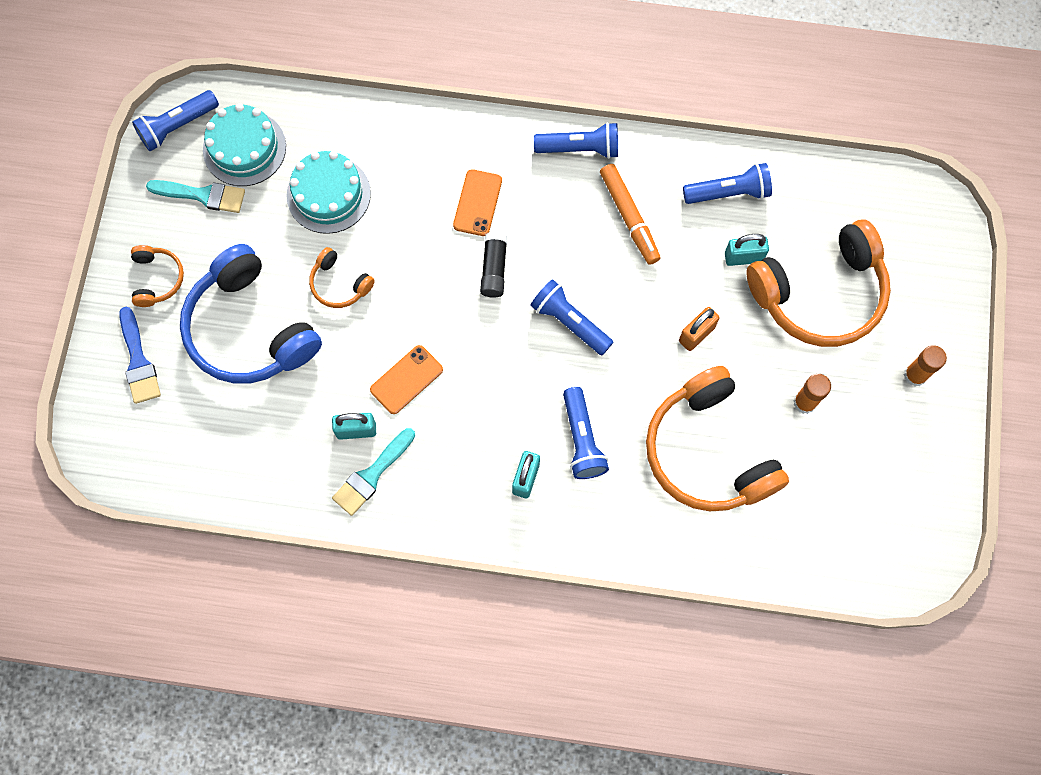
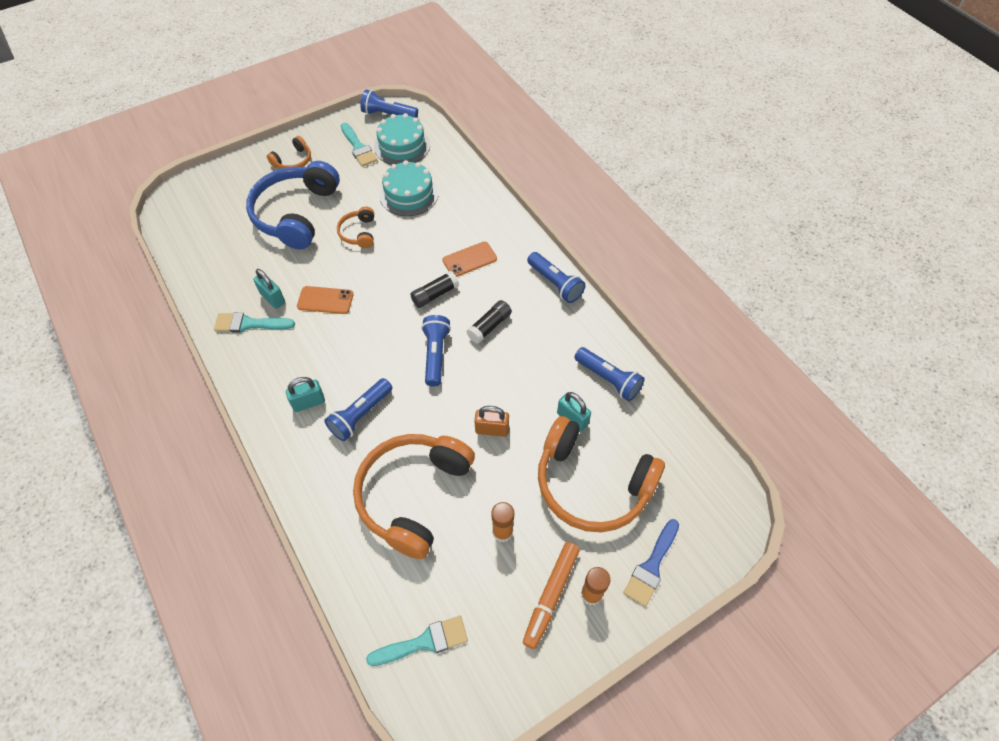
camera: 50 degrees right, 15 degrees down
blue brush [119,306,161,404] -> blue brush moved to [623,519,679,607]
orange marker [600,164,661,265] -> orange marker moved to [523,542,580,649]
none -> turquoise brush [366,616,468,666]
none -> black glue stick [466,300,512,343]

